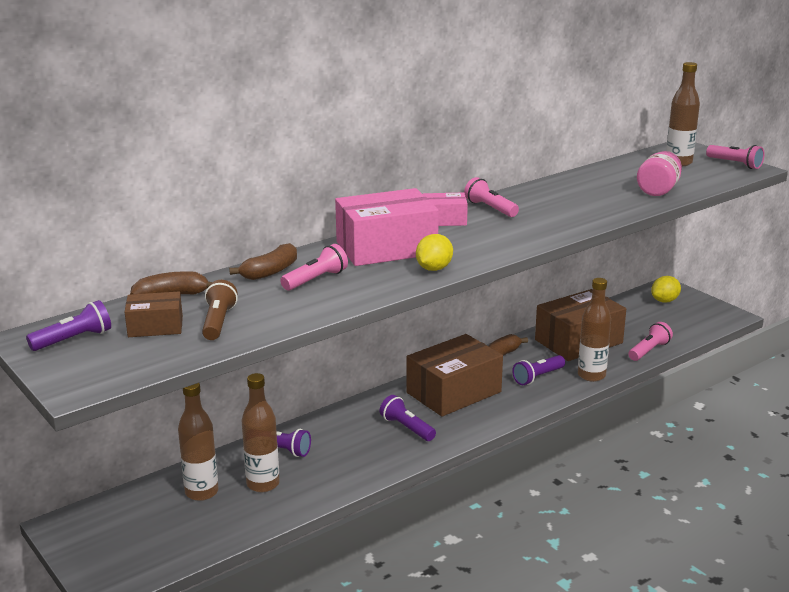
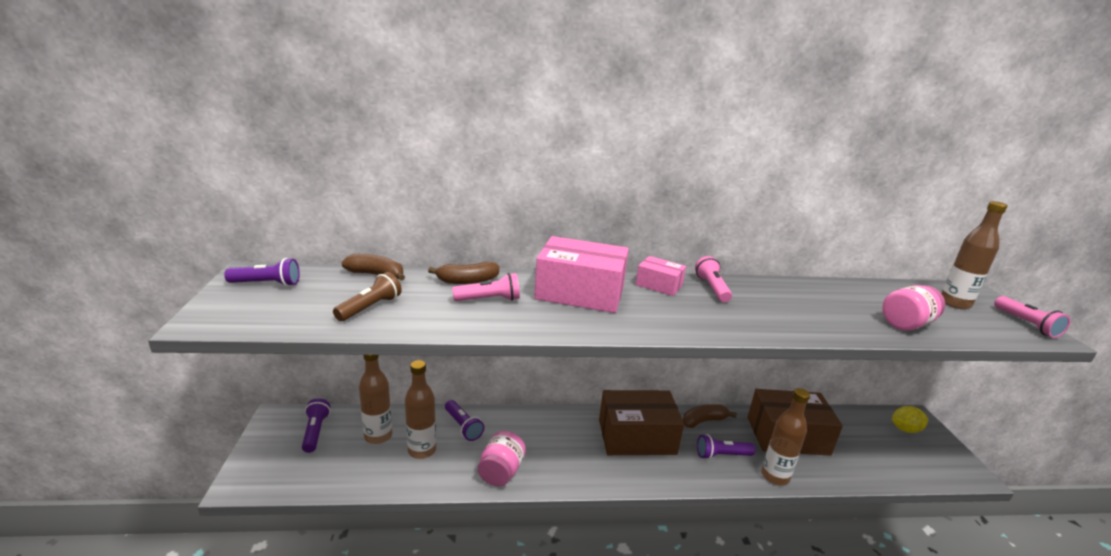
camera: 30 degrees right, 0 degrees up
brown box [125,291,183,337] -> none
purple flashlight [380,395,436,441] -> purple flashlight moved to [302,398,330,453]
yellow lemon [416,234,453,271] -> none
pink flashlight [628,322,673,361] -> none
none -> pink jar [478,431,526,487]

